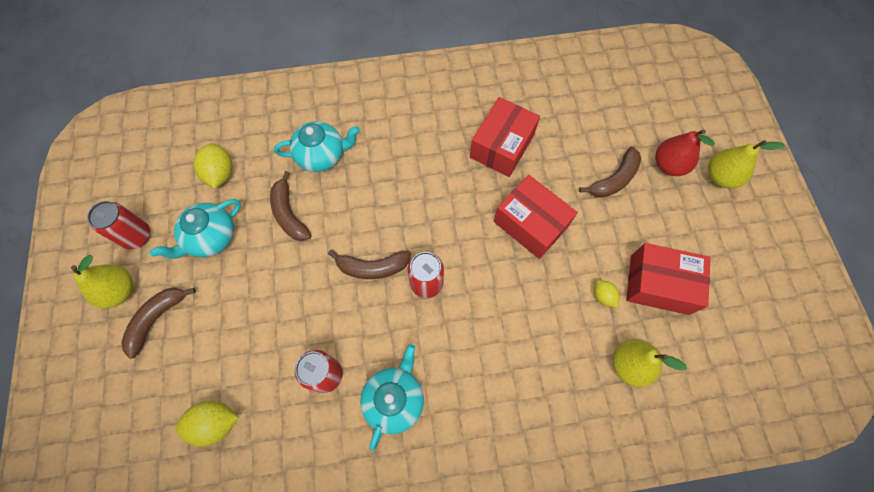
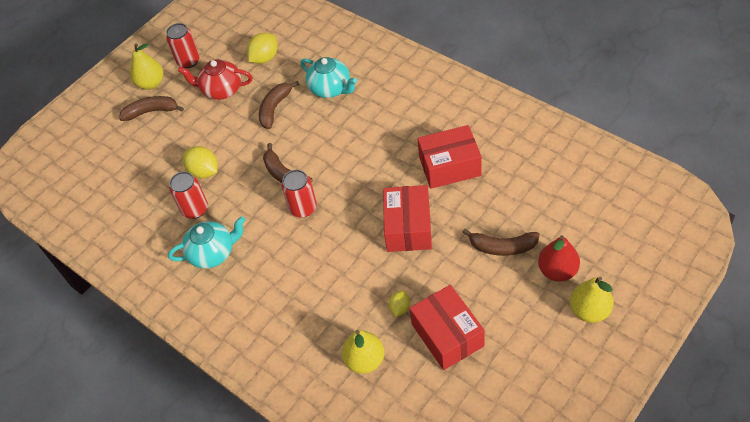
camera: 55 degrees right, 15 degrees down
turquoise teapot [150,199,241,259] -> red teapot [178,59,252,100]
yellow lemon [175,401,239,446] -> yellow lemon moved to [183,146,218,179]

